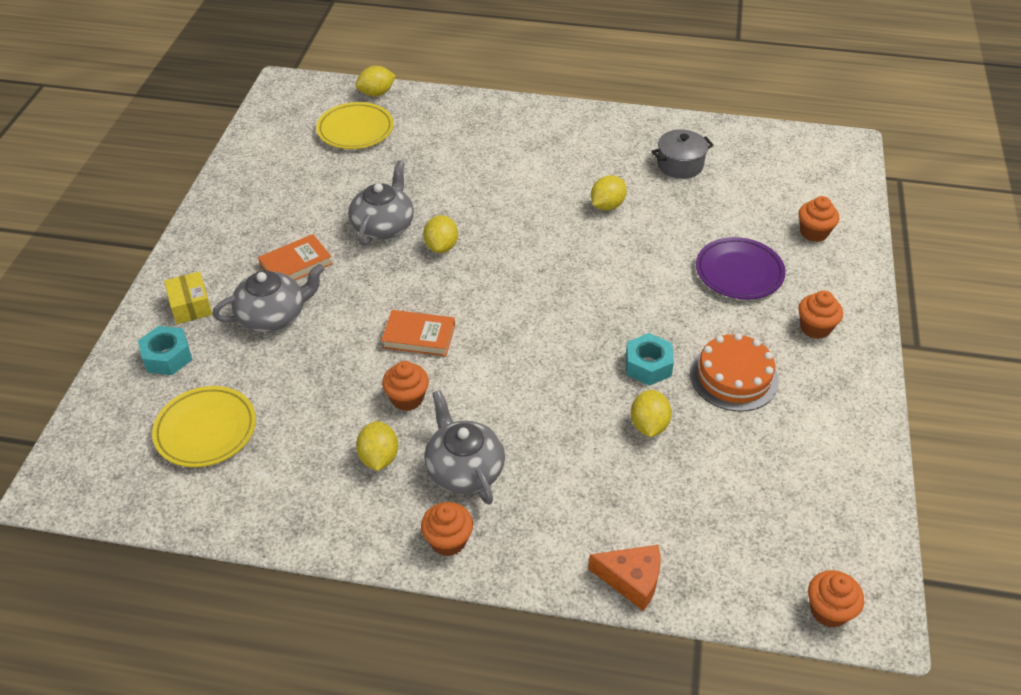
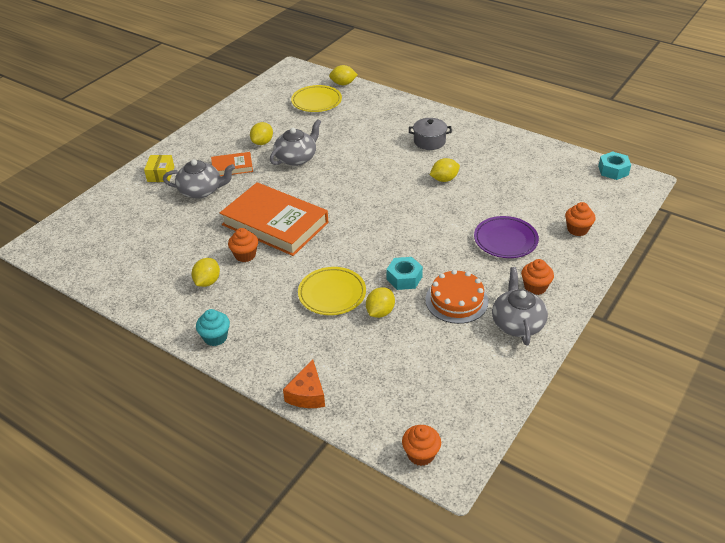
camera: 25 degrees right, 5 degrees down
turquoise nut [138,326,192,375] -> turquoise nut moved to [598,151,631,180]
yellow plate [152,386,256,467] -> yellow plate moved to [298,267,366,315]
orange book [381,310,455,356] -> orange book [220,182,328,256], size x2.09
orange cupcake [421,502,473,556] -> turquoise cupcake [196,309,230,346]
yellow lemon [423,215,458,253] -> yellow lemon moved to [250,122,273,145]
grey teapot [424,390,505,504] -> grey teapot moved to [492,267,548,345]
orange cheese [588,545,660,611] -> orange cheese turned 60 degrees clockwise [283,359,325,408]
grey pot [652,129,714,179] -> grey pot moved to [409,118,452,150]

